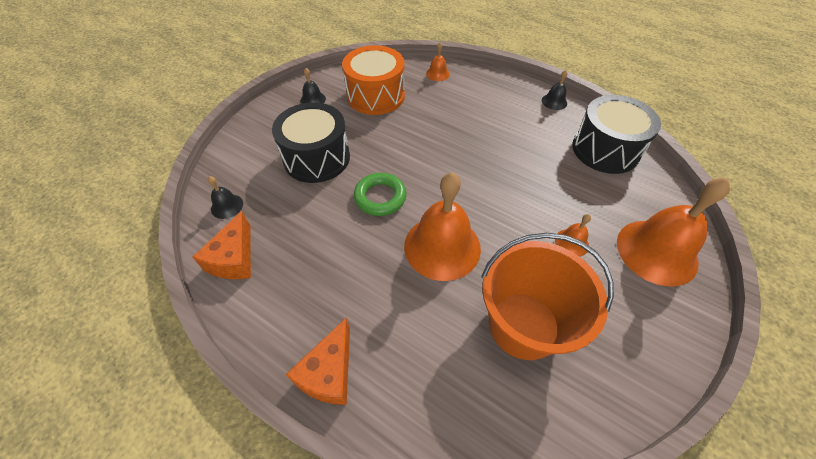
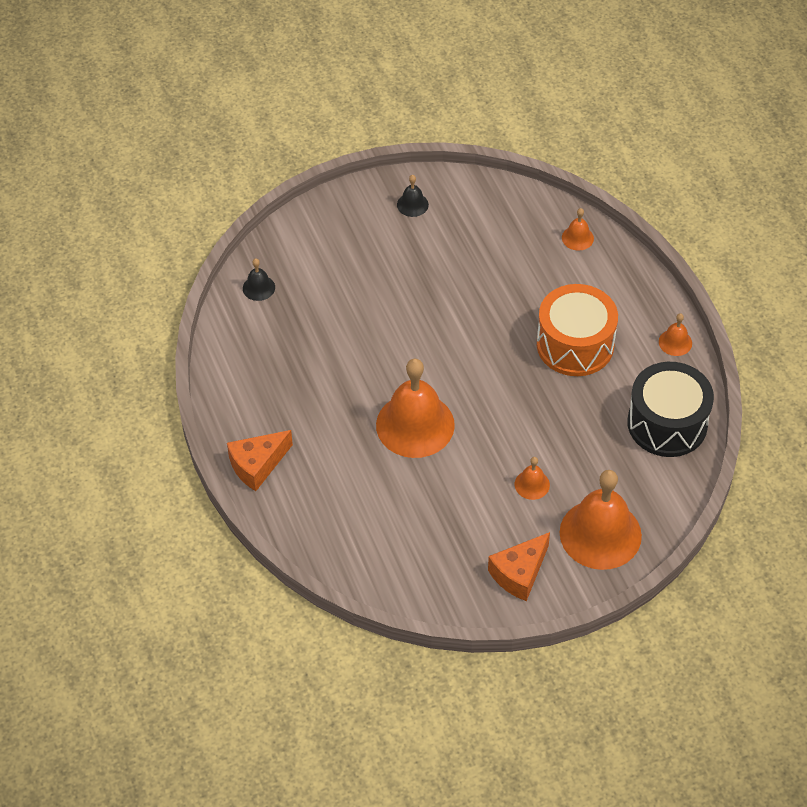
camera: 35 degrees right, 0 degrees up
orange cheese [193,211,251,279] -> orange cheese moved to [488,532,550,601]
black drum [272,102,350,183] -> none
orange drum [342,45,405,115] -> orange drum moved to [537,284,618,376]
green ring [354,173,407,216] -> none
orange bucket [481,233,614,360] -> none
black bell [542,70,568,110] -> orange bell [659,313,692,356]

